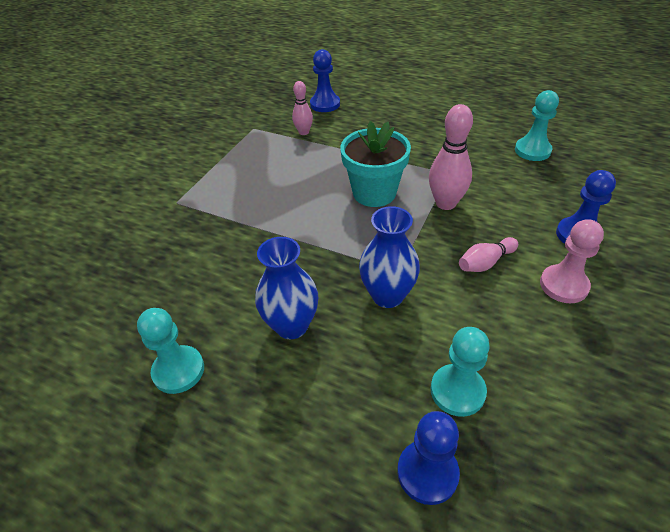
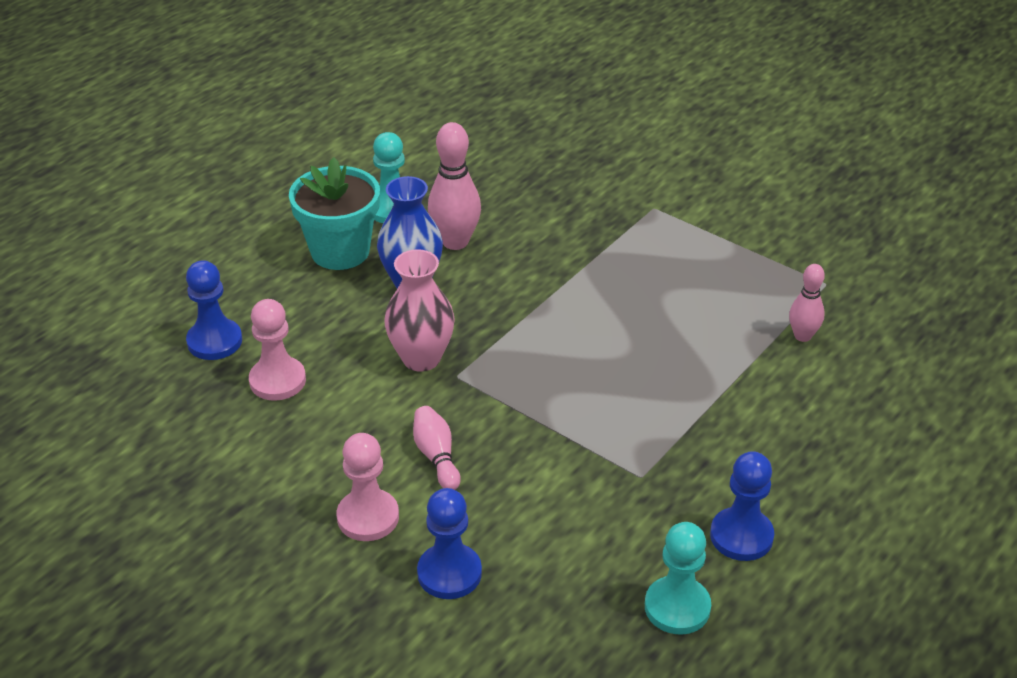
camera: 100 degrees right, 5 degrees down
blue pawn [310,49,340,112] -> blue pawn moved to [710,451,774,561]
turquoise flower pot [340,121,411,207] -> turquoise flower pot moved to [289,157,380,270]
blue vase [359,206,420,308] -> pink vase [384,249,455,372]
pink bowling pin [429,104,473,210] -> pink bowling pin moved to [428,122,481,250]
turquoise pawn [431,327,490,417] -> pink pawn [249,299,306,401]

